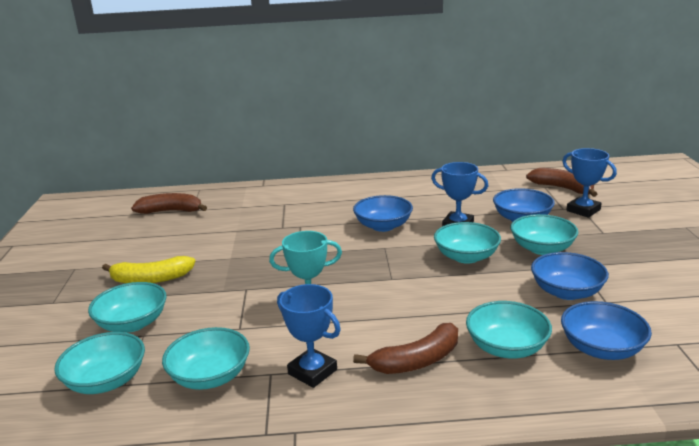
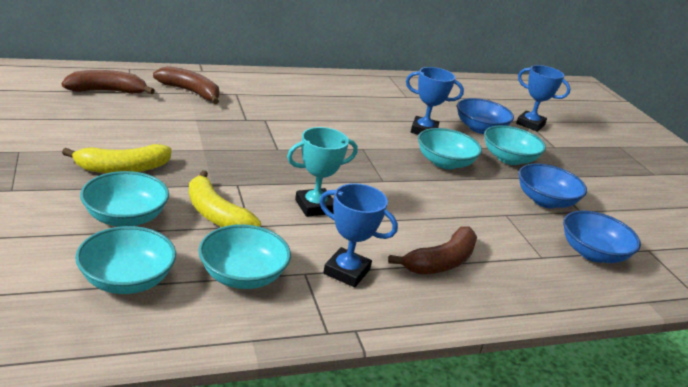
camera: 20 degrees left, 5 degrees up
blue bowl [353,195,413,232] -> none
turquoise bowl [466,301,552,359] -> none
brown banana [526,168,597,197] -> brown banana moved to [153,66,219,104]
none -> yellow banana [189,170,261,227]

